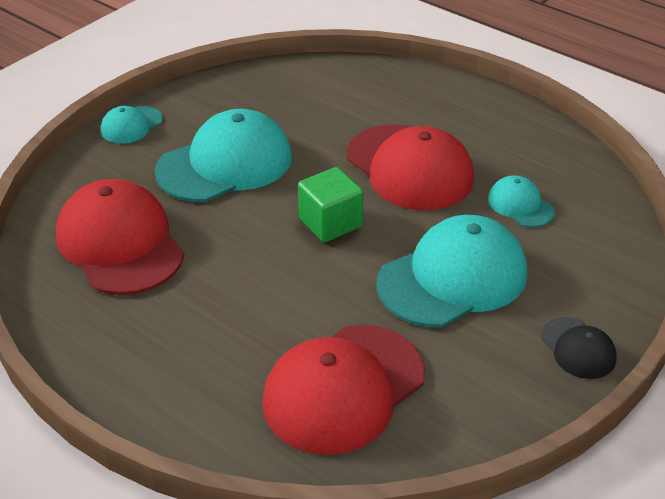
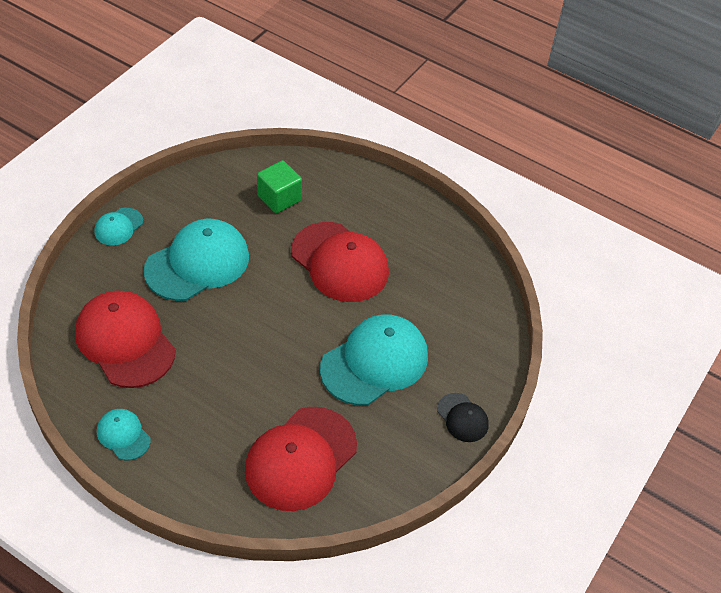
camera: 10 degrees left, 10 degrees up
green cube [298,167,363,242] -> green cube moved to [257,160,302,213]
turquoise cap [488,175,555,227] -> turquoise cap moved to [97,409,151,460]

